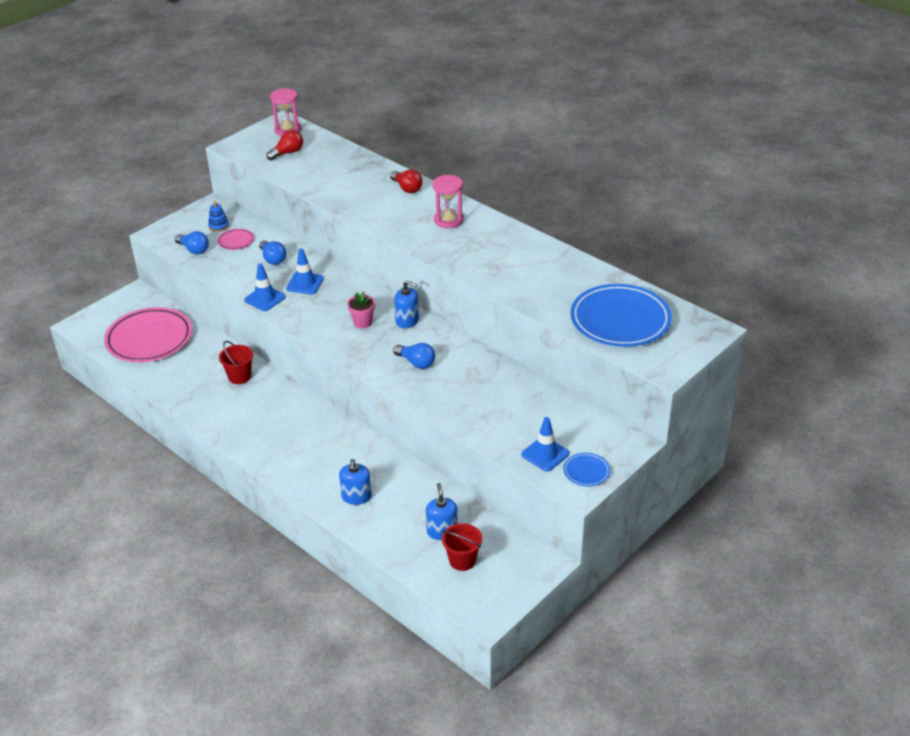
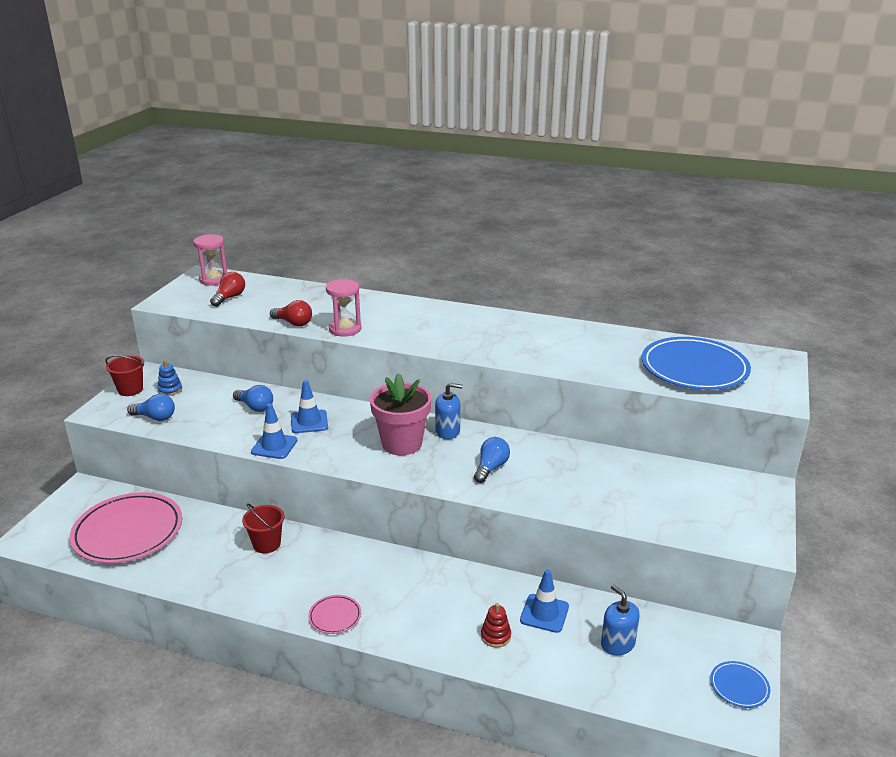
camera: 25 degrees left, 10 degrees down
pink plate [217,229,254,250] -> pink plate moved to [308,595,361,634]
blue soap dispenser [339,459,372,505] -> red stacking toy [481,603,511,648]
pink flower pot [347,291,375,328] -> pink flower pot [370,373,432,456], size x1.91
red light bulb [390,169,423,193] -> red light bulb moved to [270,300,312,326]
blue light bulb [393,343,435,369] -> blue light bulb turned 75 degrees counterclockwise [474,437,510,483]
pink hourglass [433,175,464,228] -> pink hourglass moved to [326,279,361,336]
red bucket [442,523,482,571] -> red bucket moved to [105,355,144,396]
blue traffic cone [521,417,569,472] -> blue traffic cone moved to [520,570,569,633]
blue plate [563,453,610,486] -> blue plate moved to [710,661,770,708]

